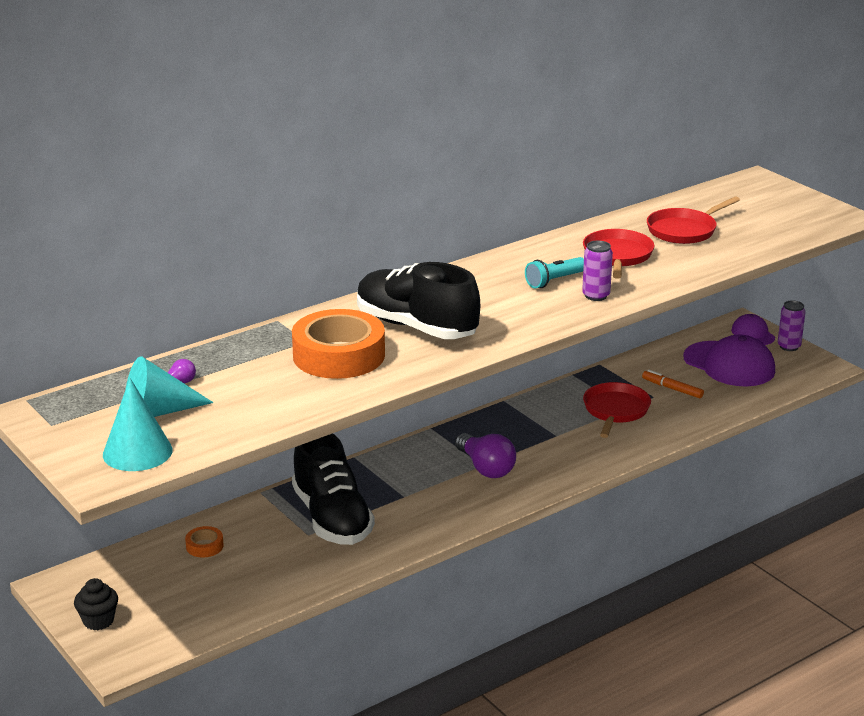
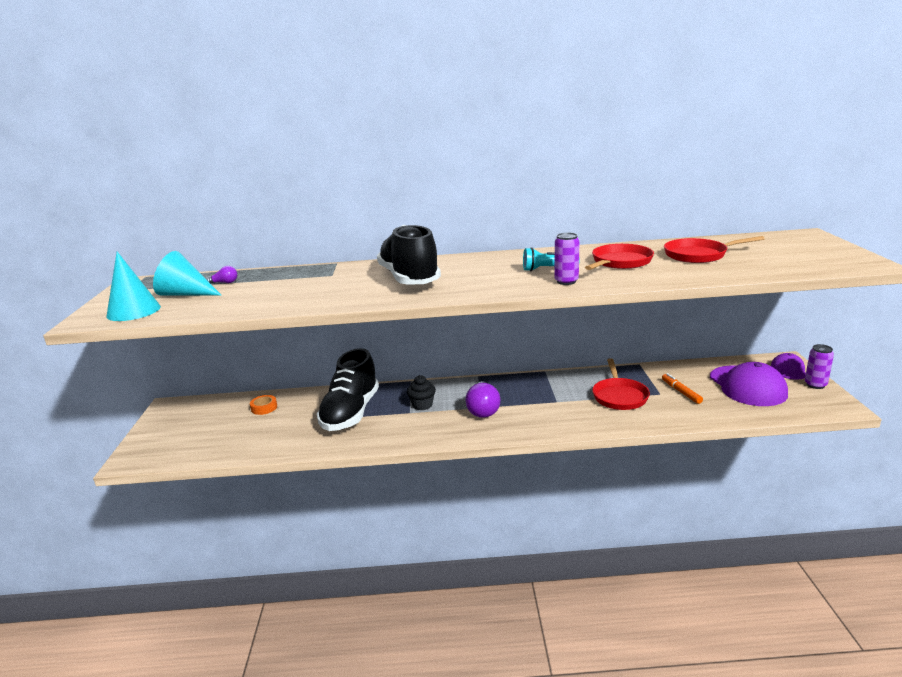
camera: 35 degrees right, 5 degrees down
black cupcake [74,578,118,630] -> black cupcake moved to [407,375,436,410]
orange tape [292,309,385,379] -> none
red pan [583,382,651,438] -> red pan turned 135 degrees clockwise [592,358,650,410]

